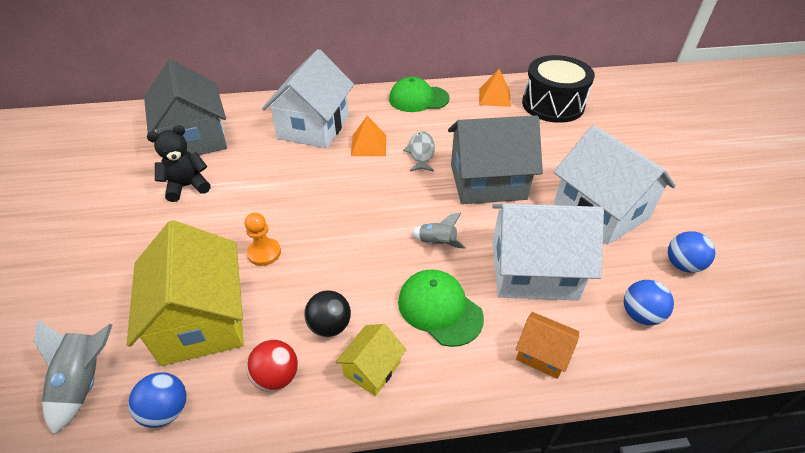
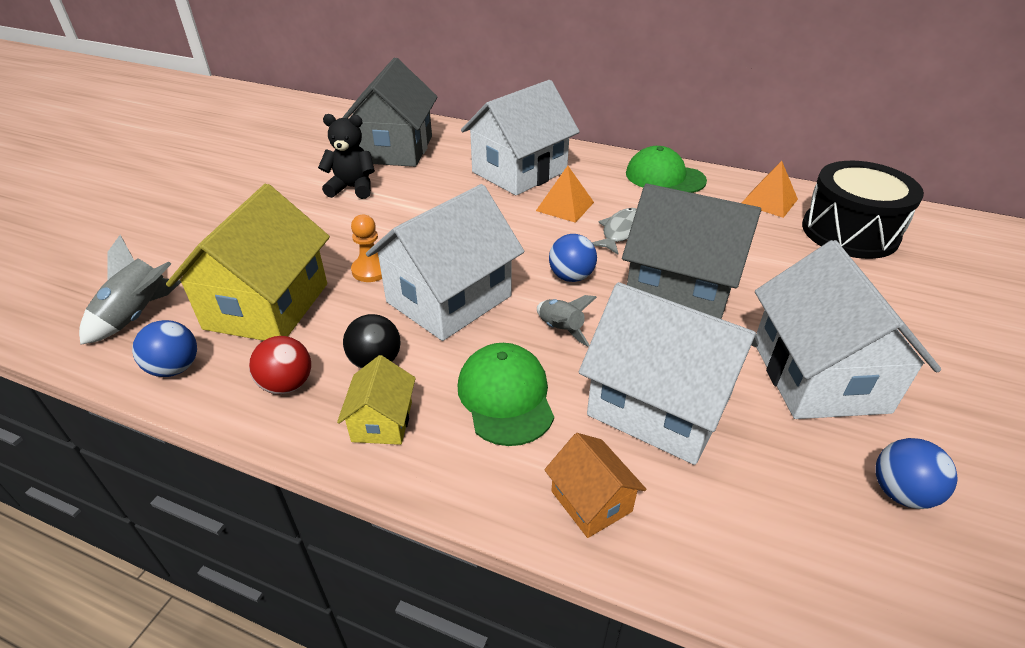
camera: 30 degrees right, 5 degrees down
yellow house [335,324,407,396] -> yellow house turned 60 degrees counterclockwise [337,355,416,445]
blue ball [624,280,674,325] -> blue ball moved to [549,234,597,282]
none -> white house [366,184,524,341]

